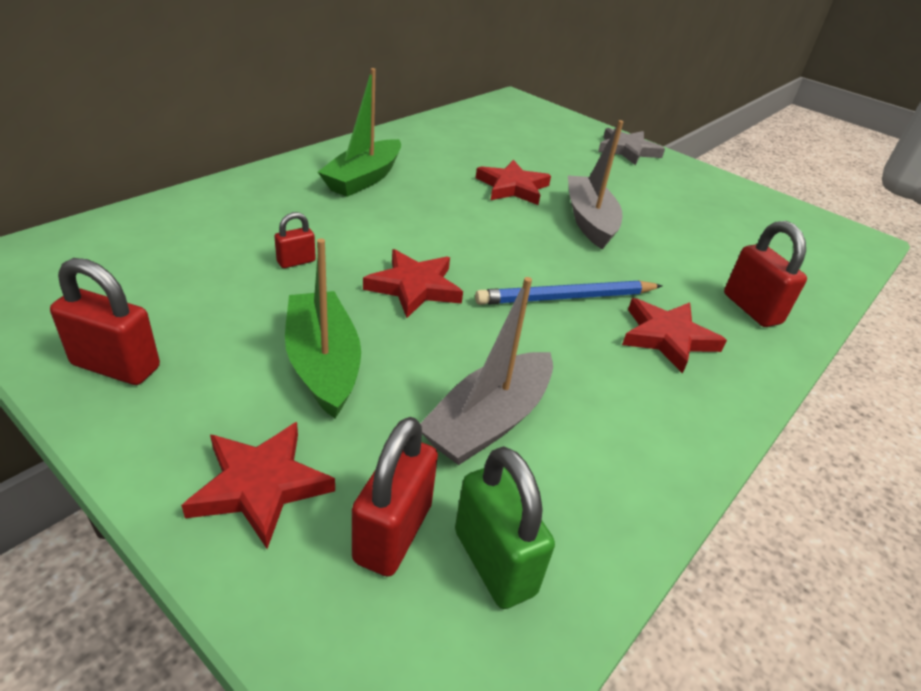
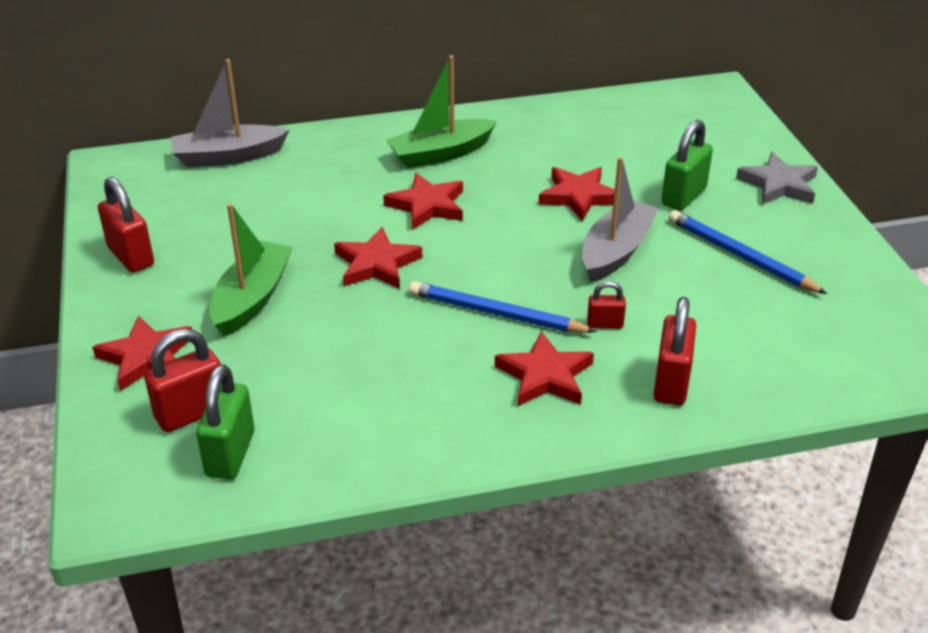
camera: 40 degrees right, 0 degrees up
red padlock [274,212,316,268] -> red padlock moved to [587,281,626,329]
grey boat [420,277,553,465] -> grey boat moved to [171,59,289,167]
none -> red star [383,173,463,230]
none -> green padlock [661,120,713,210]
none -> blue pencil [669,210,827,294]

